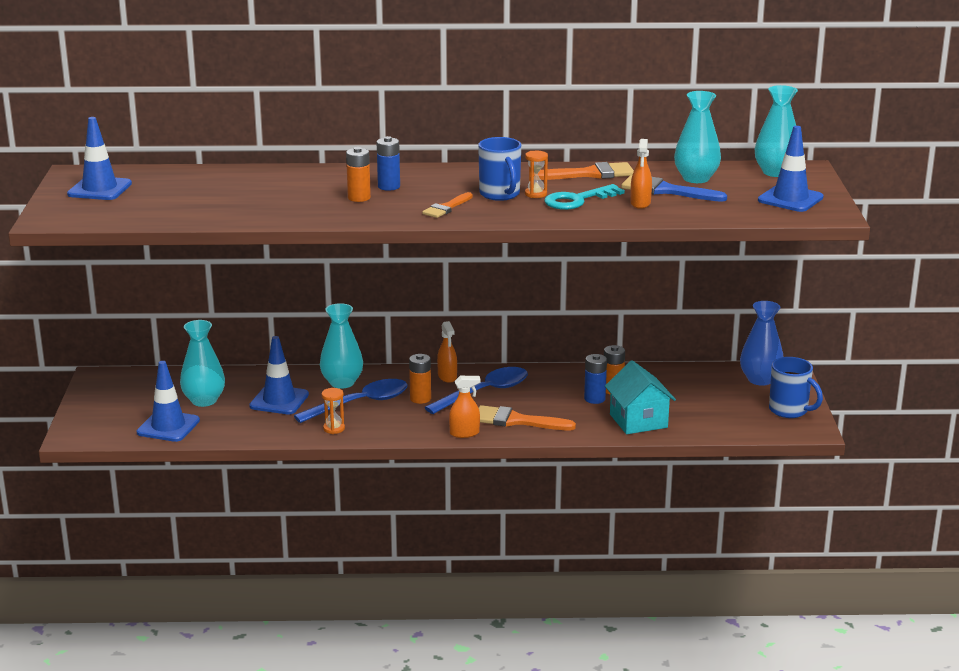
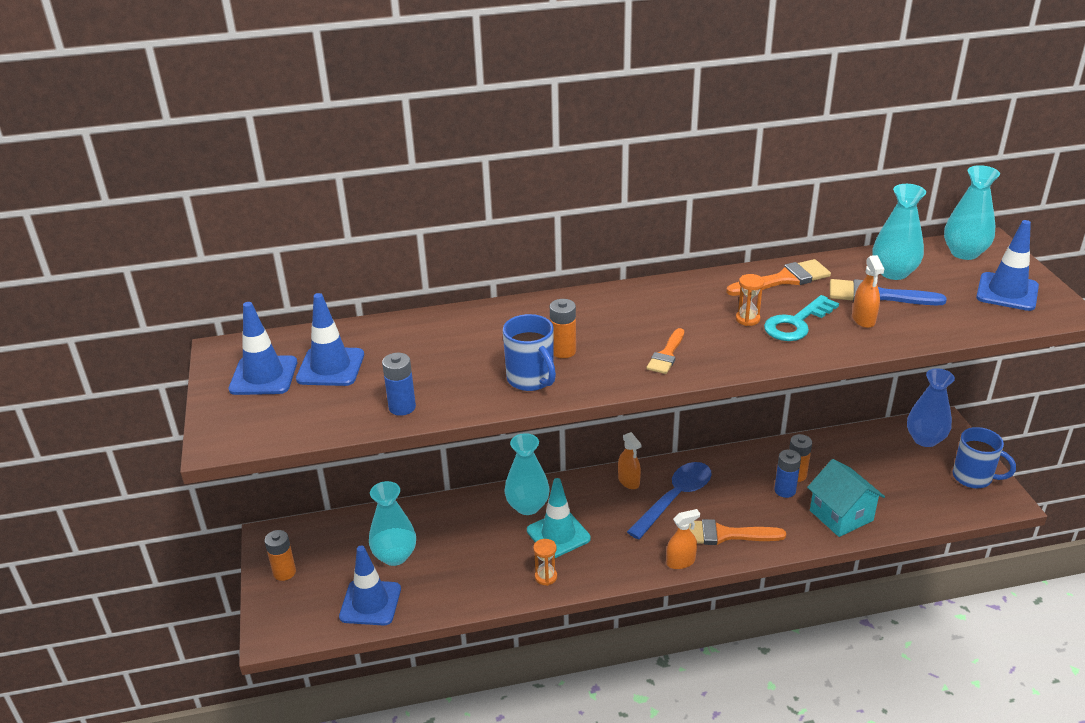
camera: 10 degrees left, 10 degrees up
blue traffic cone [249,336,309,414] -> blue traffic cone moved to [296,293,364,386]
blue spoon [294,379,408,423] -> turquoise traffic cone [527,478,591,558]
blue battery [377,136,400,191] -> blue battery moved to [382,353,416,416]
orange battery [409,354,431,404] -> orange battery moved to [265,530,296,581]
blue mug [478,137,521,201] -> blue mug moved to [503,314,556,391]

